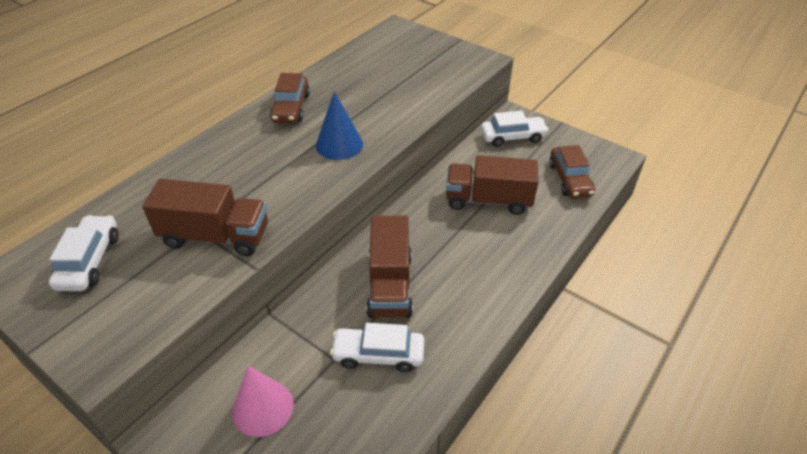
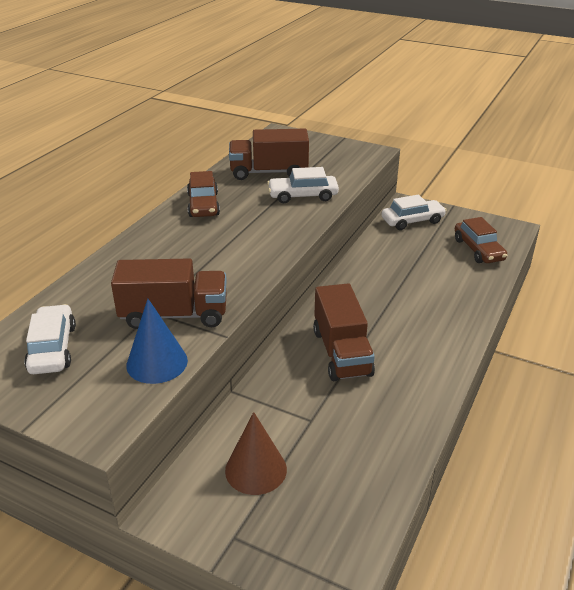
camera: 10 degrees left, 10 degrees down
pink cone [232,366,294,437] -> brown cone [225,412,287,495]
blue cone [316,91,363,160] -> blue cone moved to [126,299,188,384]
white car [330,323,424,372] -> white car moved to [267,167,339,203]
brown truck [446,155,539,215] -> brown truck moved to [229,129,309,180]

